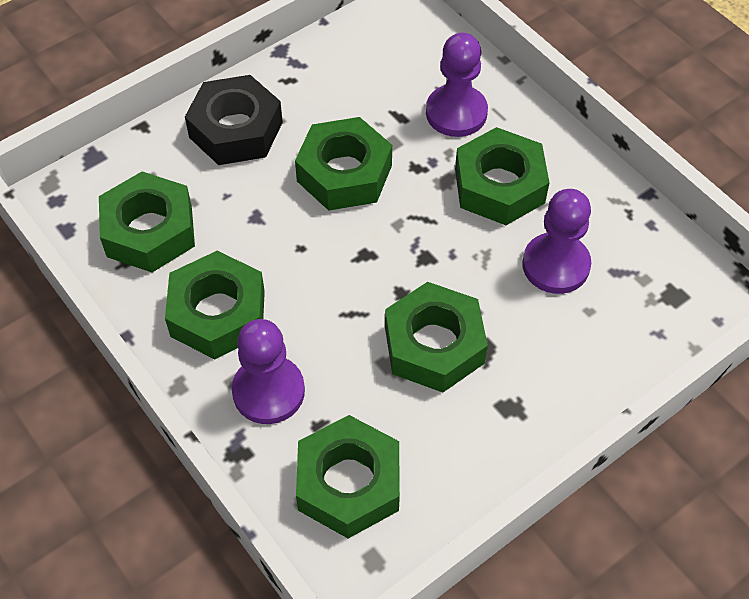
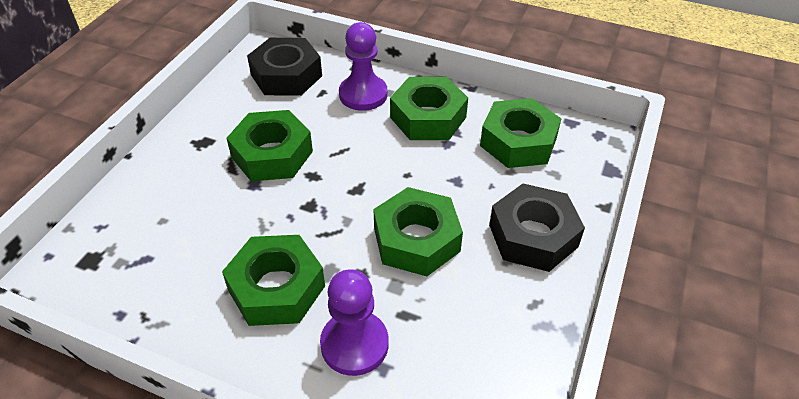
camera: 150 degrees right, 10 degrees down
green nut [296,415,400,538] -> black nut [247,38,322,96]
purple pawn [522,189,591,294] -> none

